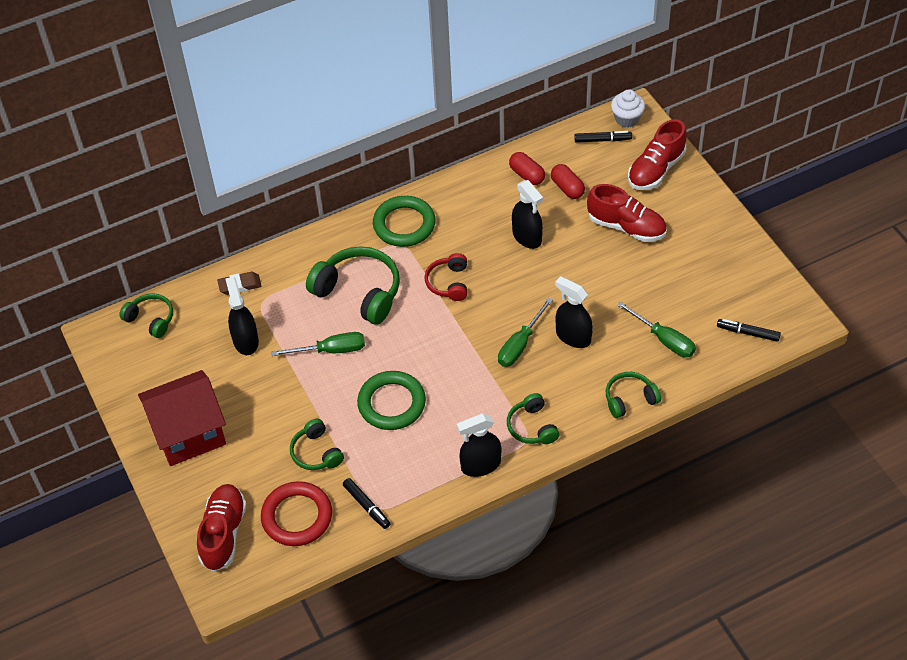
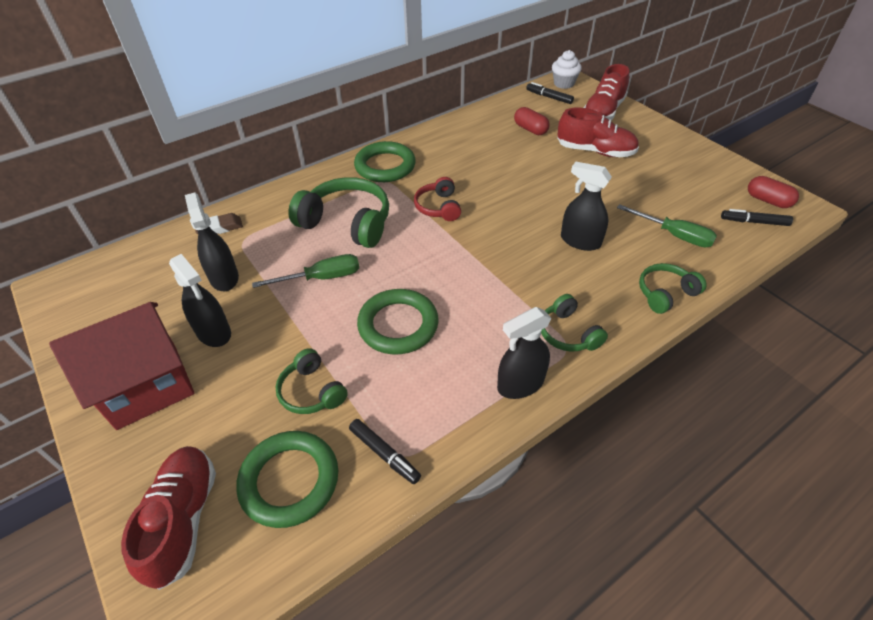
camera: 10 degrees left, 5 degrees down
green headphones [119,293,173,338] -> none
red ring [261,481,332,546] -> green ring [237,431,338,528]
green screwdriver [498,298,553,367] -> none
red capsule [509,152,545,185] -> red capsule moved to [748,176,799,208]
black spray bottle [512,180,543,249] -> black spray bottle moved to [169,254,231,347]
black marker [574,131,632,143] -> black marker turned 135 degrees counterclockwise [526,82,574,104]

